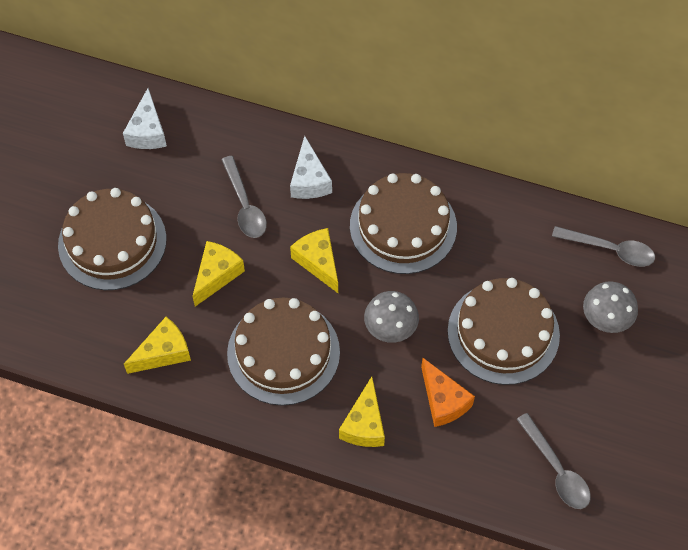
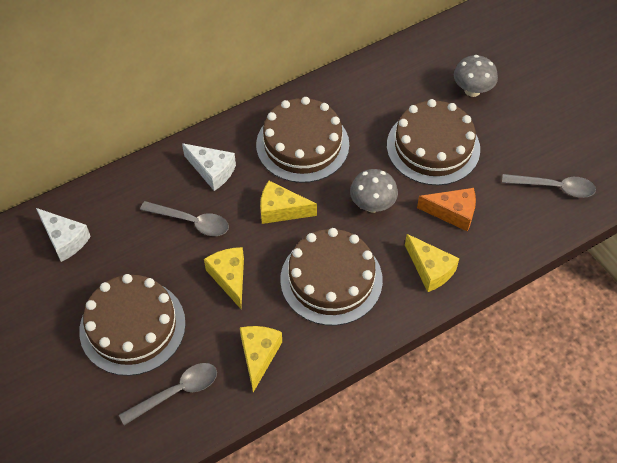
camera: 50 degrees left, 5 degrees down
grey spoon [552,226,655,267] -> grey spoon moved to [119,363,217,425]

